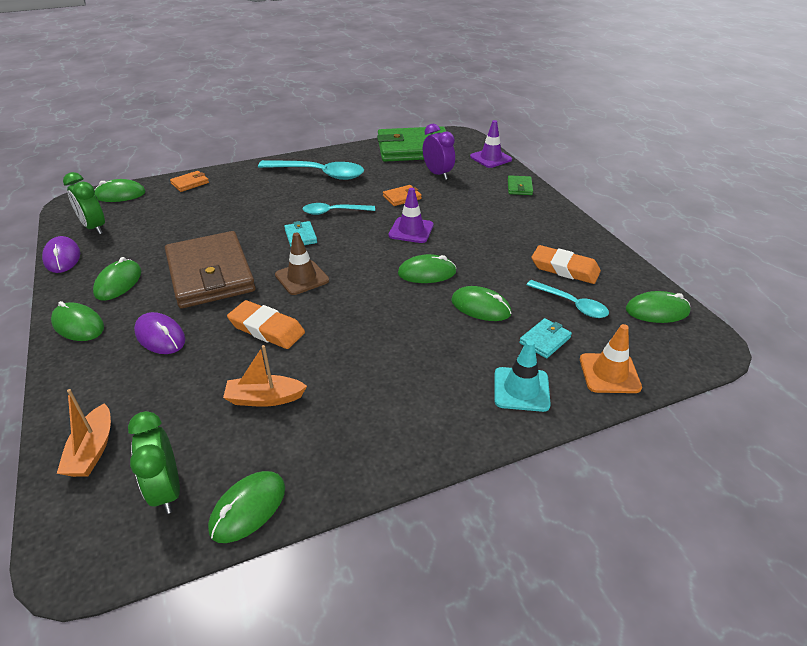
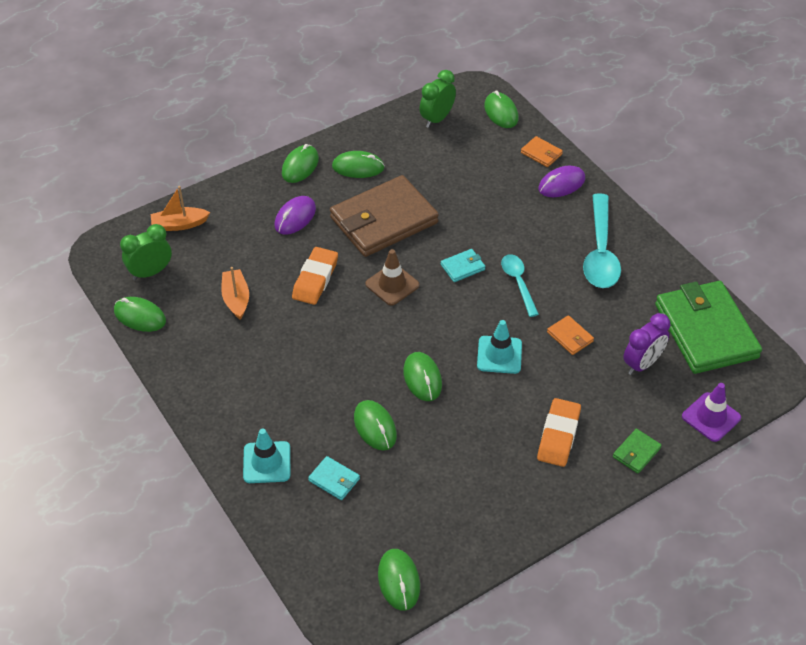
camera: 80 degrees right, 10 degrees up
purple mouse [42,236,80,273] -> purple mouse moved to [538,166,585,197]
purple traffic cone [388,188,434,243] -> turquoise traffic cone [477,320,522,374]
green mouse [451,286,512,321] -> green mouse turned 45 degrees counterclockwise [354,400,397,450]
green wallet [508,175,533,195] -> green wallet turned 45 degrees counterclockwise [613,429,662,474]
turquoise spoon [526,280,609,318] -> none
orange eraser [531,245,601,284] -> orange eraser moved to [537,398,581,467]
orange traffic cone [580,324,642,393] -> none

